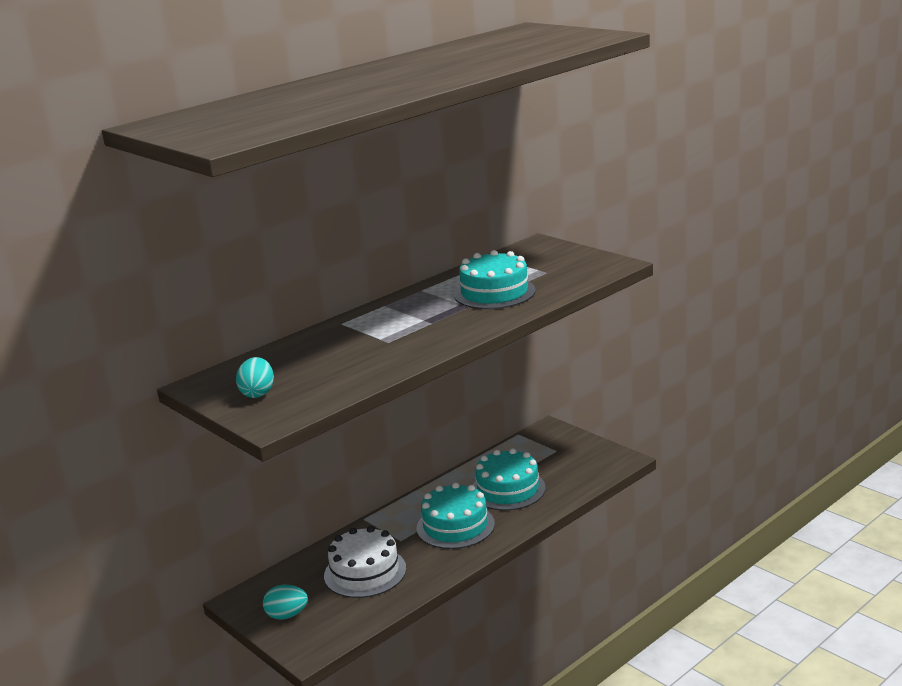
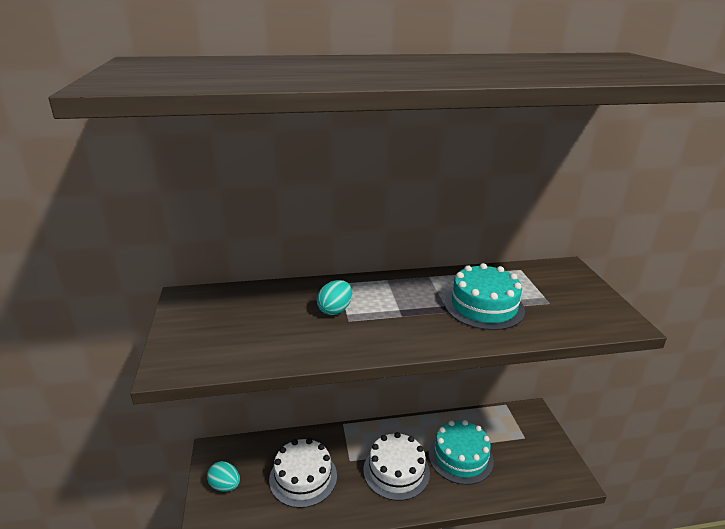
camera: 30 degrees right, 5 degrees up
turquoise egg [236,357,274,398] -> turquoise egg moved to [317,280,352,315]
turquoise cake [417,482,495,549] -> white cake [364,432,430,501]

